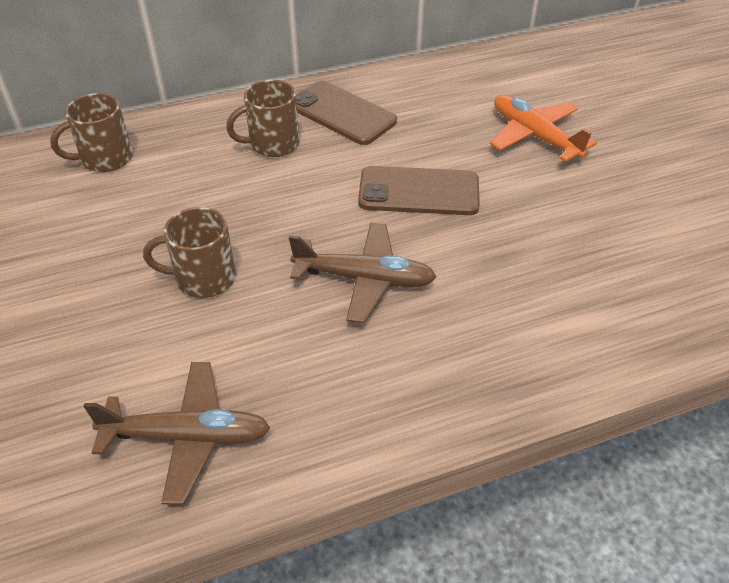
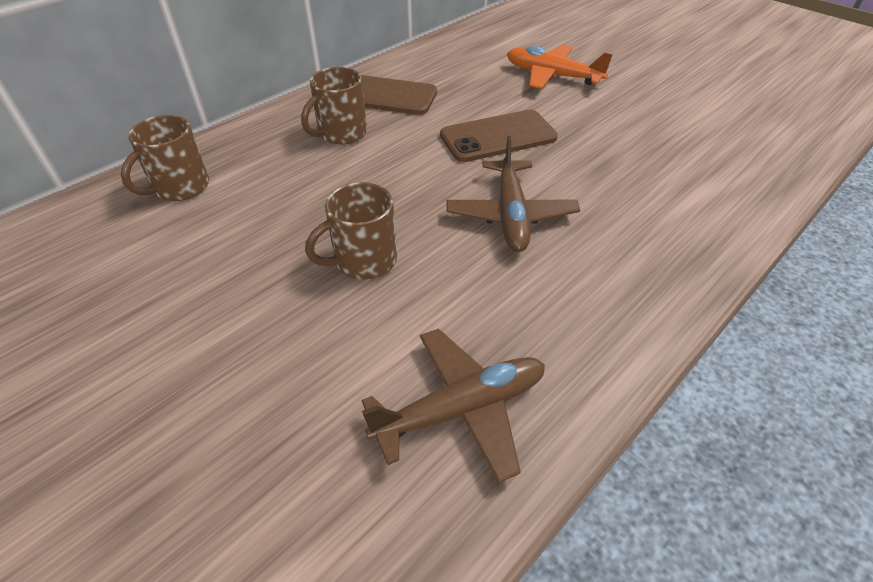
camera: 25 degrees left, 0 degrees up
brown plane [289,223,437,323] -> brown plane turned 105 degrees clockwise [446,136,580,252]

